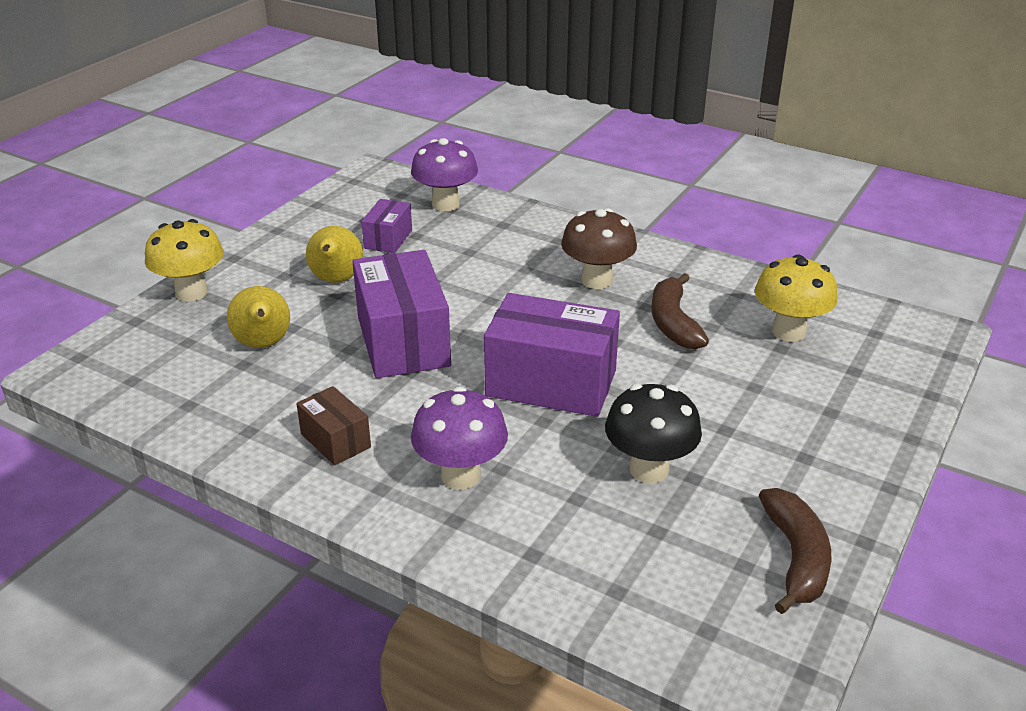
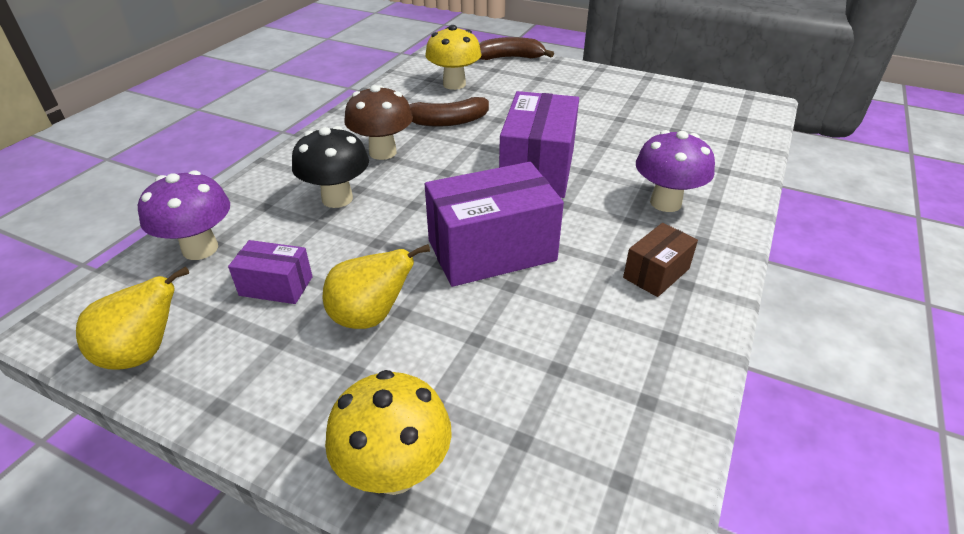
camera: 95 degrees left, 5 degrees up
yellow pear [227,286,290,348] -> yellow pear moved to [76,267,189,370]
black mushroom [605,384,702,483] -> black mushroom moved to [292,126,369,208]
brown banana [759,488,832,614] -> brown banana moved to [479,37,554,60]

